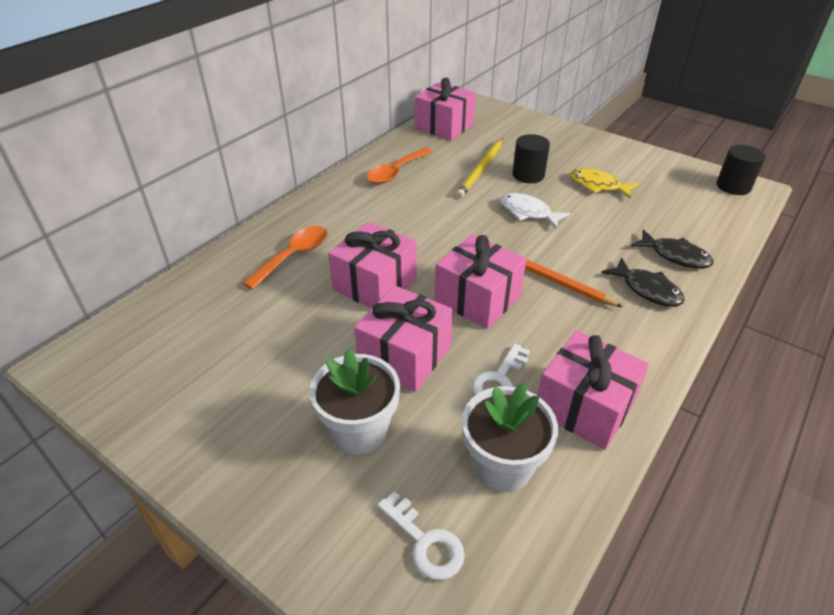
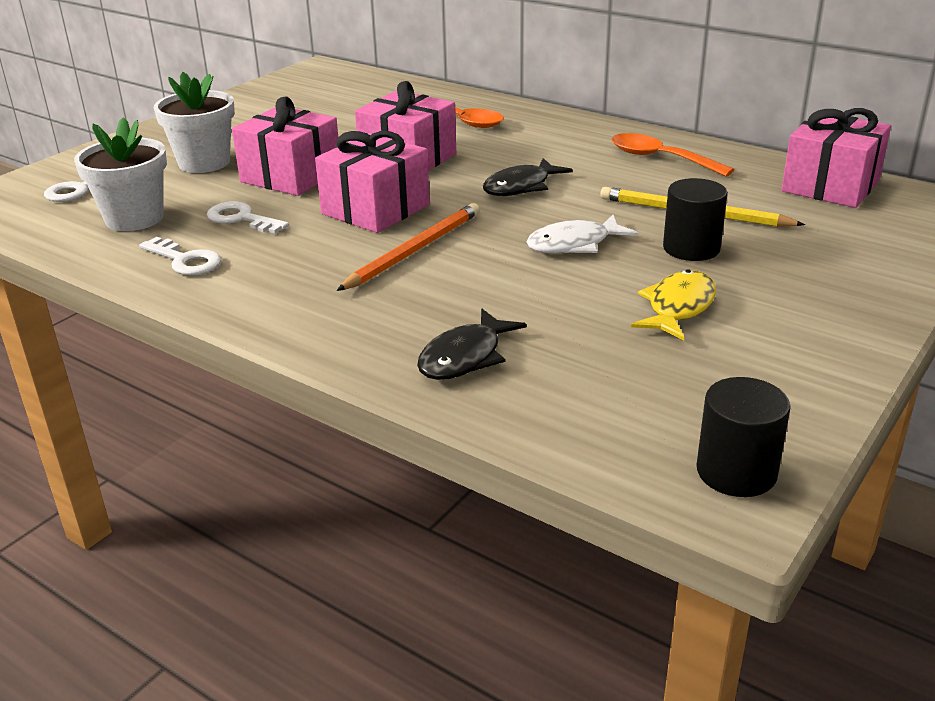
camera: 90 degrees right, 10 degrees down
white fish [500,193,570,228] -> white fish turned 150 degrees counterclockwise [526,215,638,254]
pink gift [538,330,649,450] -> white key [139,237,221,275]
black fish [601,257,685,307] -> black fish moved to [483,158,573,196]

